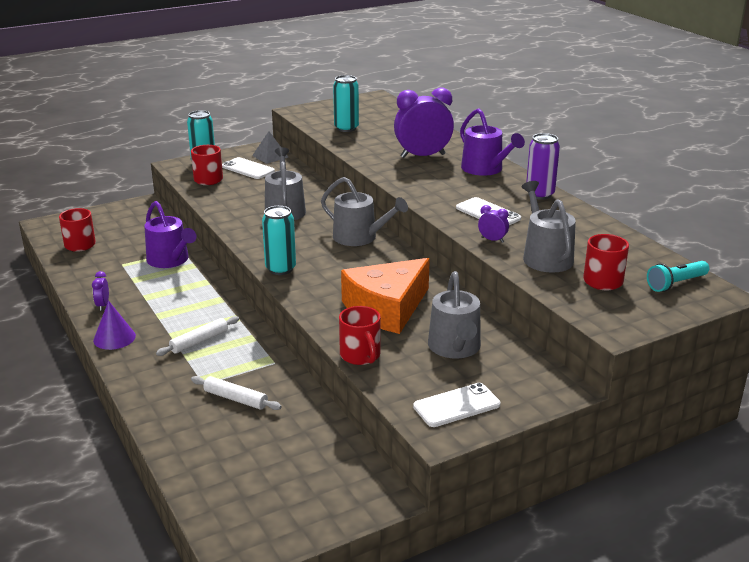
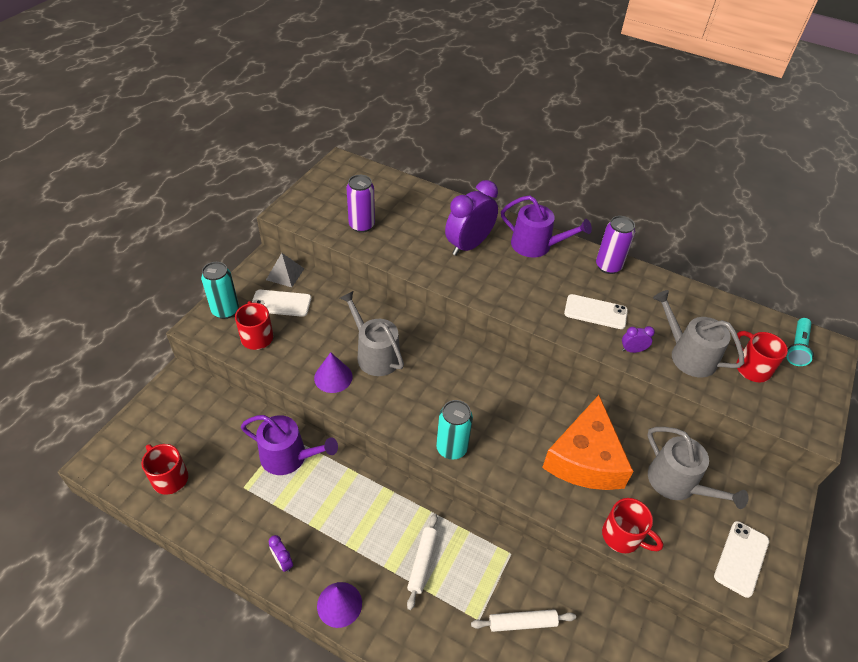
camera: 35 degrees left, 20 degrees up
grey watering can [321,177,408,246] -> none
turquoise can [333,75,359,132] -> purple can [346,175,375,233]
none -> purple cone [314,352,353,393]

